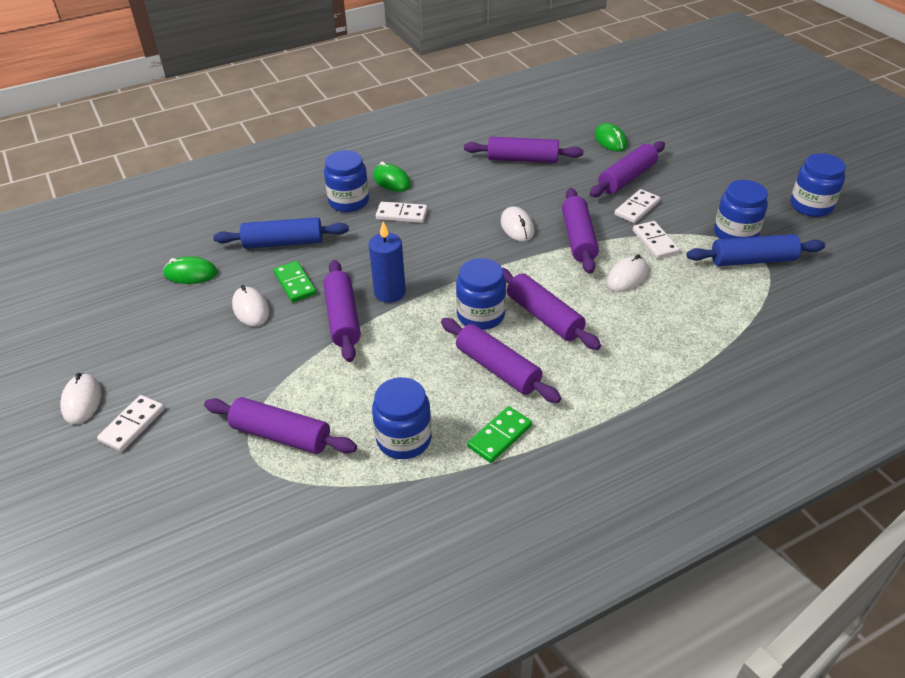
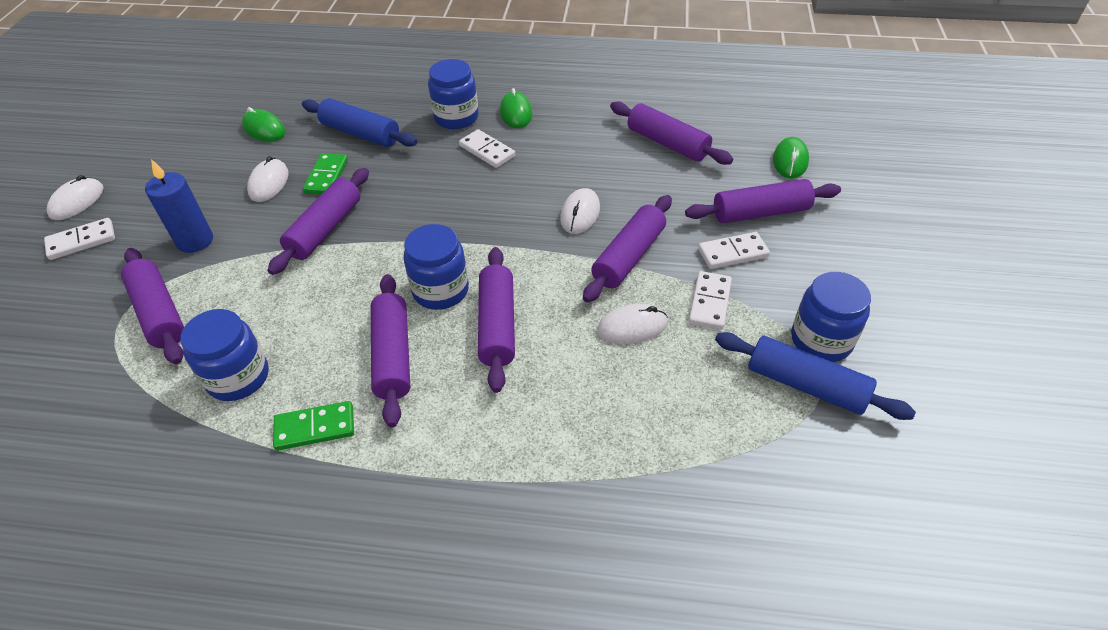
camera: 35 degrees right, 5 degrees up
blue candle [369,222,406,303] -> blue candle moved to [145,159,213,253]
blue jar [790,153,846,217] -> none

